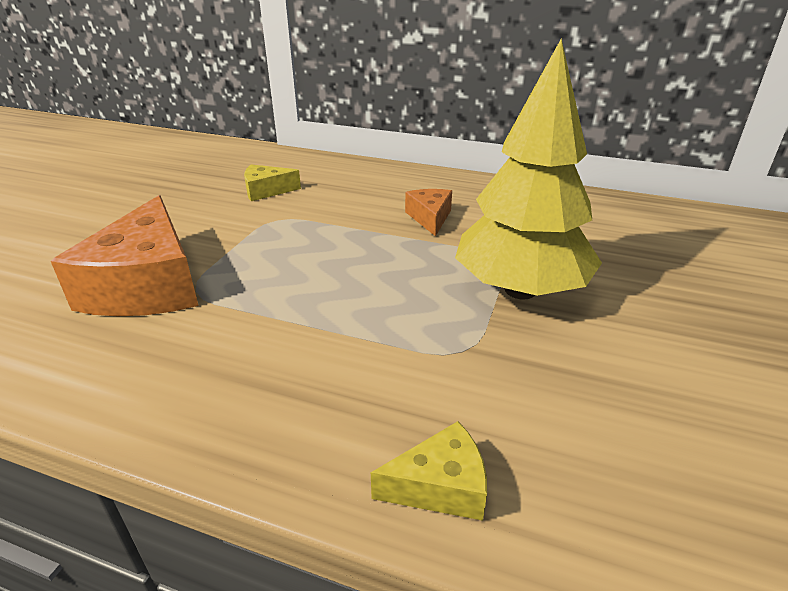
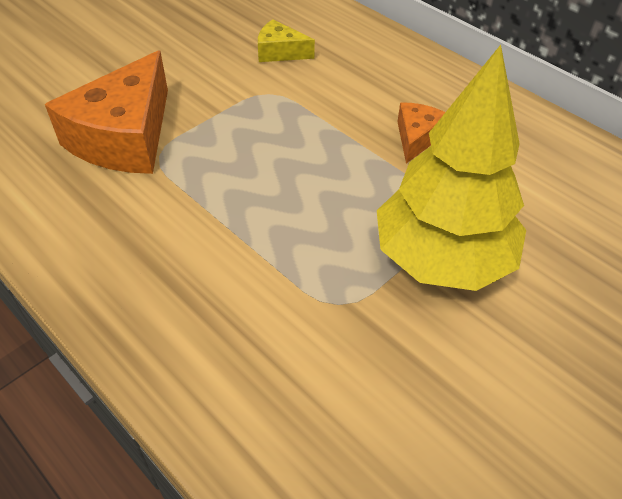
camera: 25 degrees right, 15 degrees up
yellow cheese [371,421,487,521] -> none

